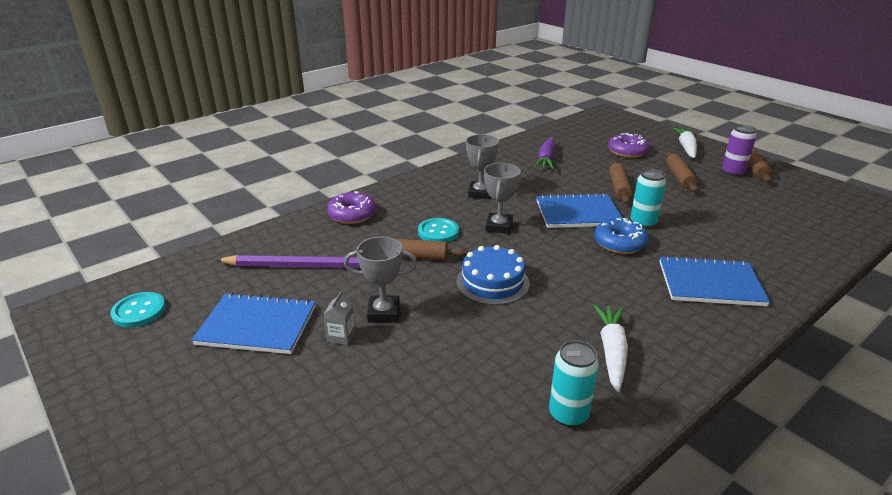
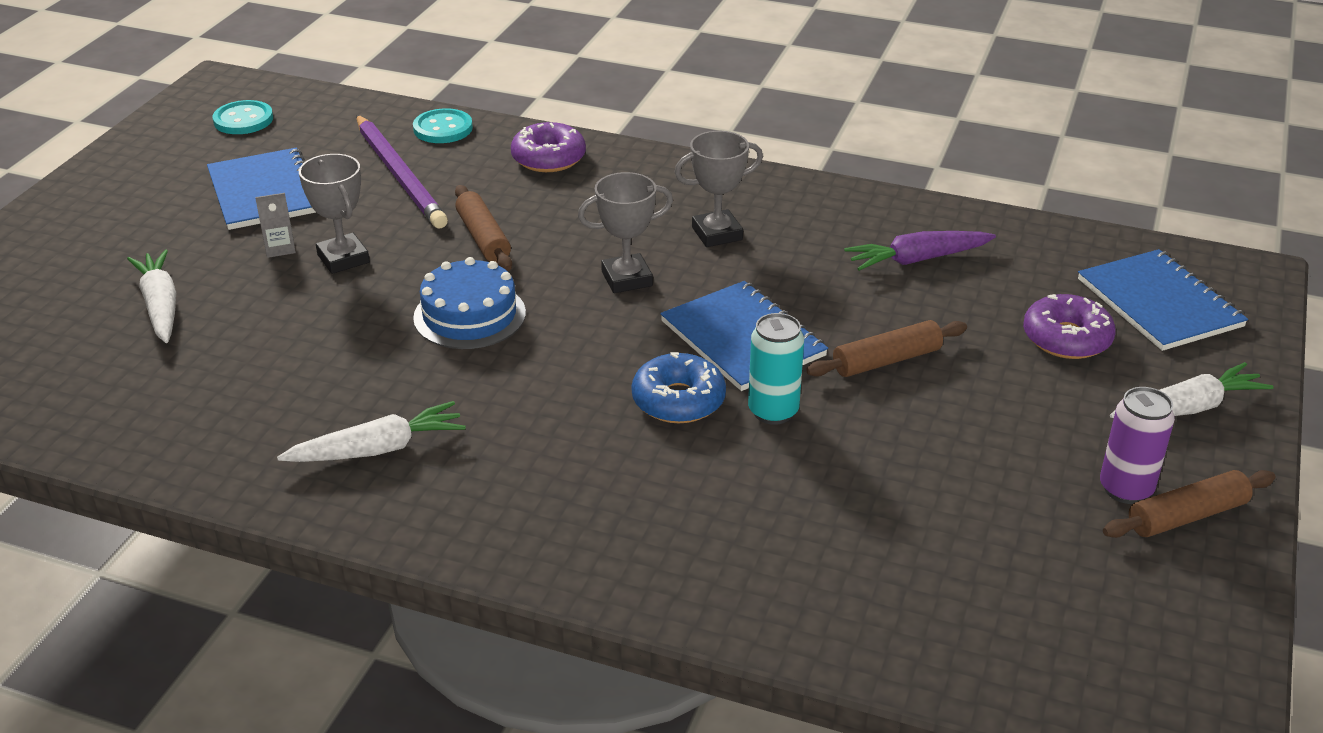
camera: 60 degrees right, 5 degrees up
turquoise button [418,218,459,242] -> turquoise button moved to [413,108,473,143]
turquoise can [549,340,599,427] -> none
blue notebook [659,256,770,306] -> blue notebook moved to [1078,249,1248,351]
brown rolling pin [666,152,698,192] -> none
none -> white carrot [127,249,176,343]

